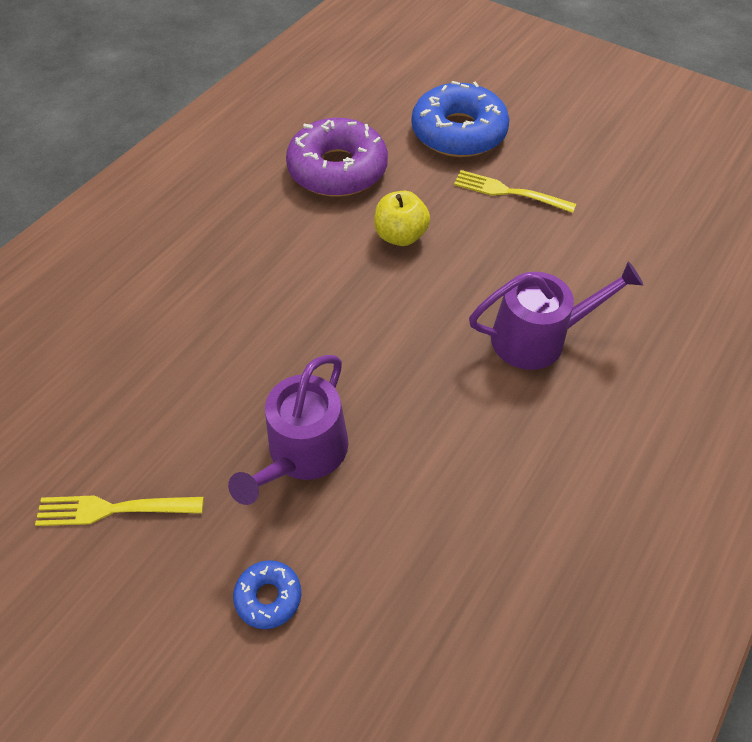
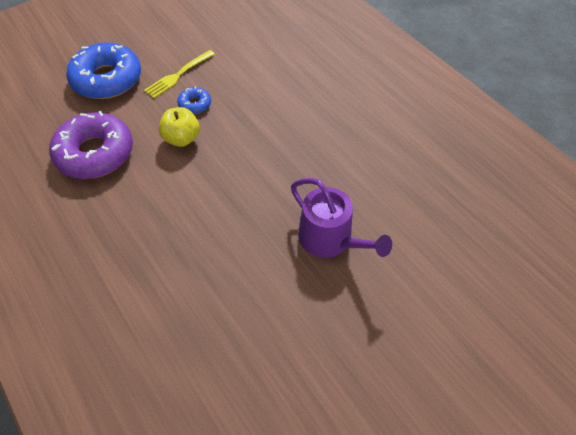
camera: 70 degrees left, 0 degrees up
yellow fork [35,495,204,526] -> none
blue donut [233,560,301,629] -> blue donut moved to [177,86,211,114]
purple watering can [469,261,643,370] -> none

